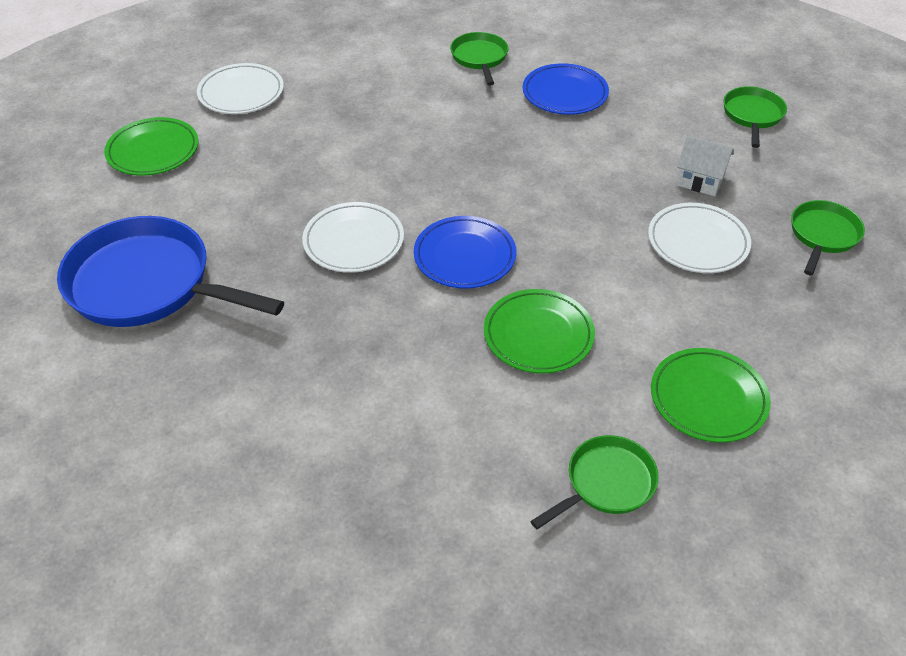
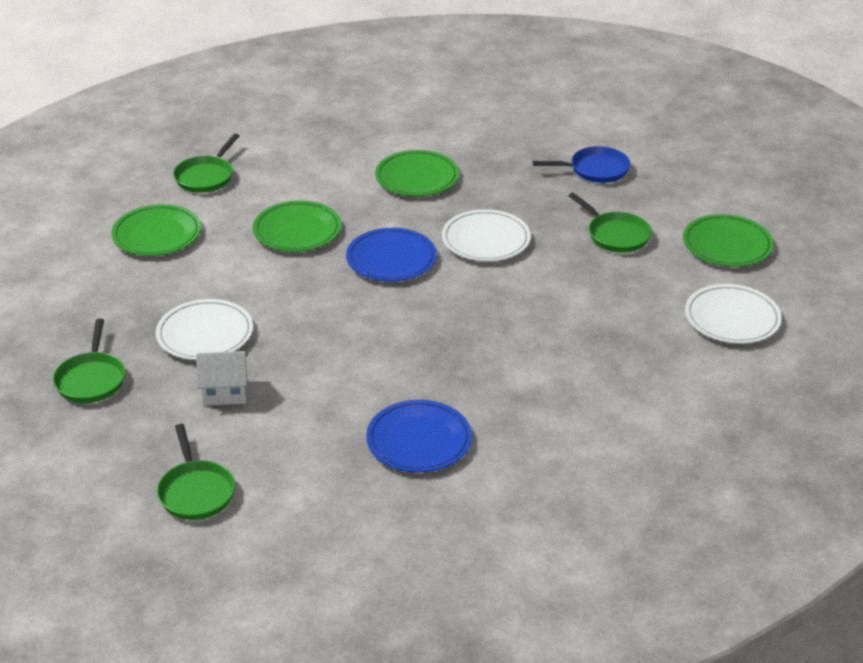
camera: 150 degrees right, 10 degrees down
blue pan [57,216,284,327] -> blue pan [533,146,630,183], size x0.52
green pan [450,32,508,86] -> green pan moved to [568,193,652,253]
none -> green plate [375,150,459,196]

